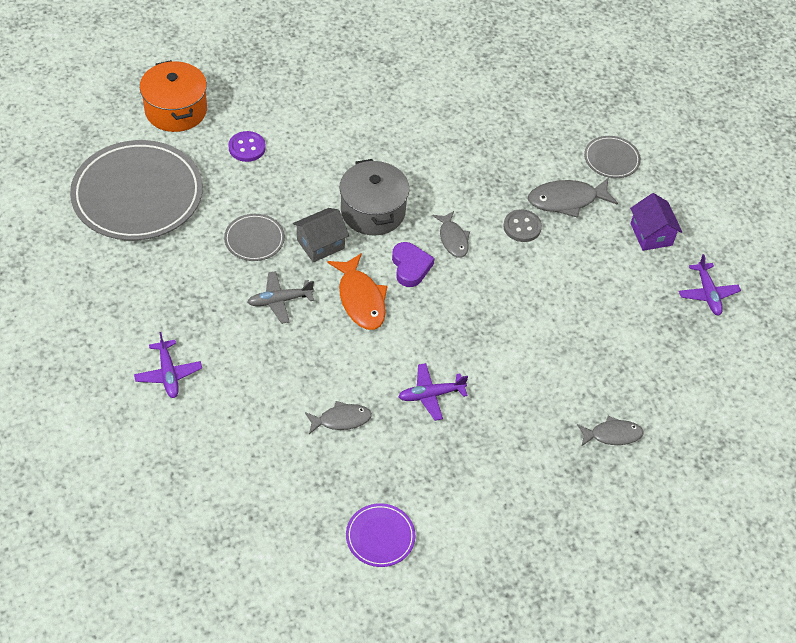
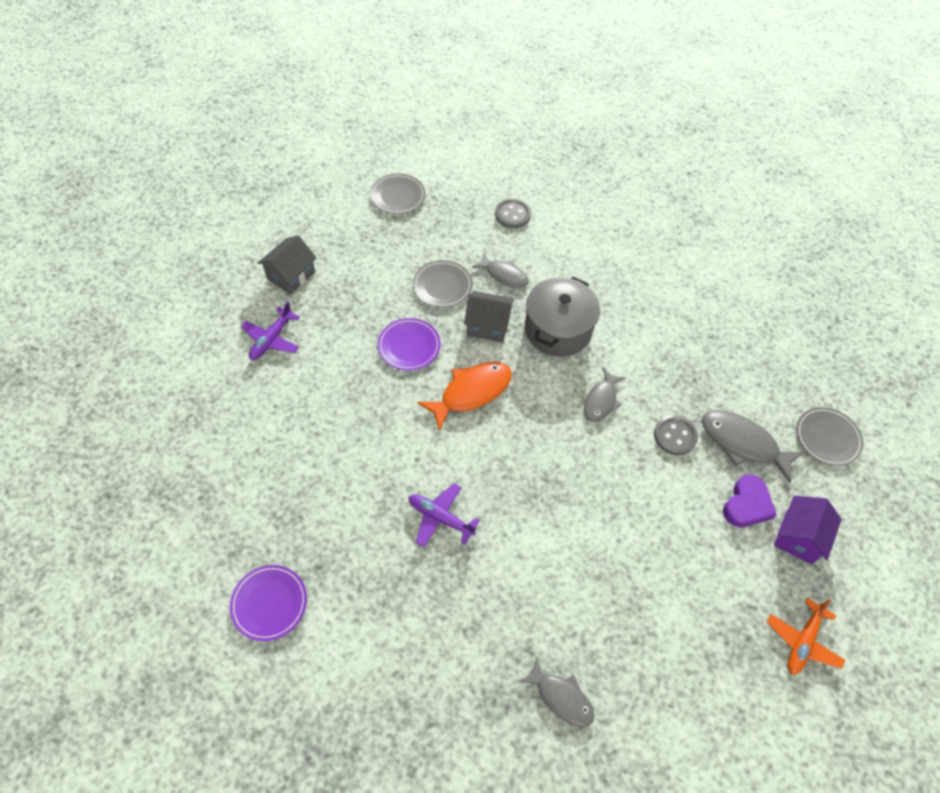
camera: 45 degrees right, 5 degrees up
grey plate [70,140,203,241] -> grey plate [370,174,425,214], size x0.45
orange pot [140,60,207,132] -> none
purple button [228,131,266,162] -> grey button [495,198,531,228]
grey plane [248,271,314,324] -> purple plate [378,318,440,371]
grey fish [305,401,372,434] -> grey fish moved to [472,253,529,288]
orange fish [327,253,388,330] -> orange fish turned 150 degrees counterclockwise [417,362,512,432]
purple heart [392,242,434,287] -> purple heart moved to [723,474,777,527]
purple plane [679,254,741,315] -> orange plane [767,598,845,675]
none -> grey house [258,235,317,294]

